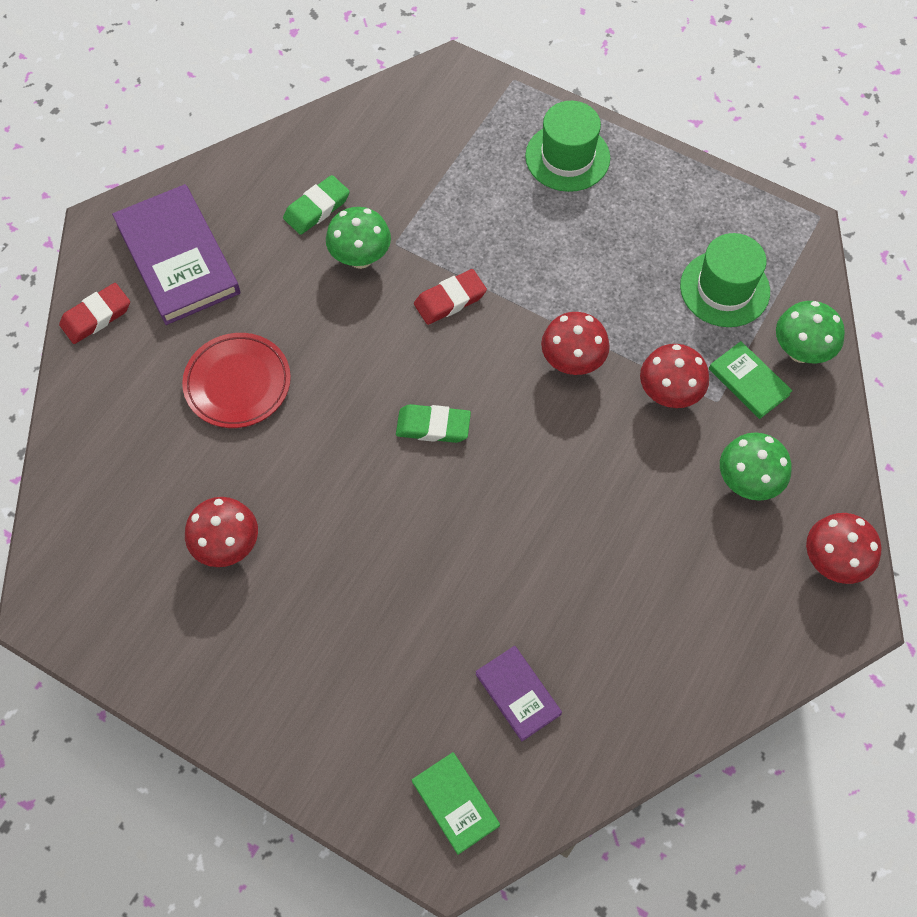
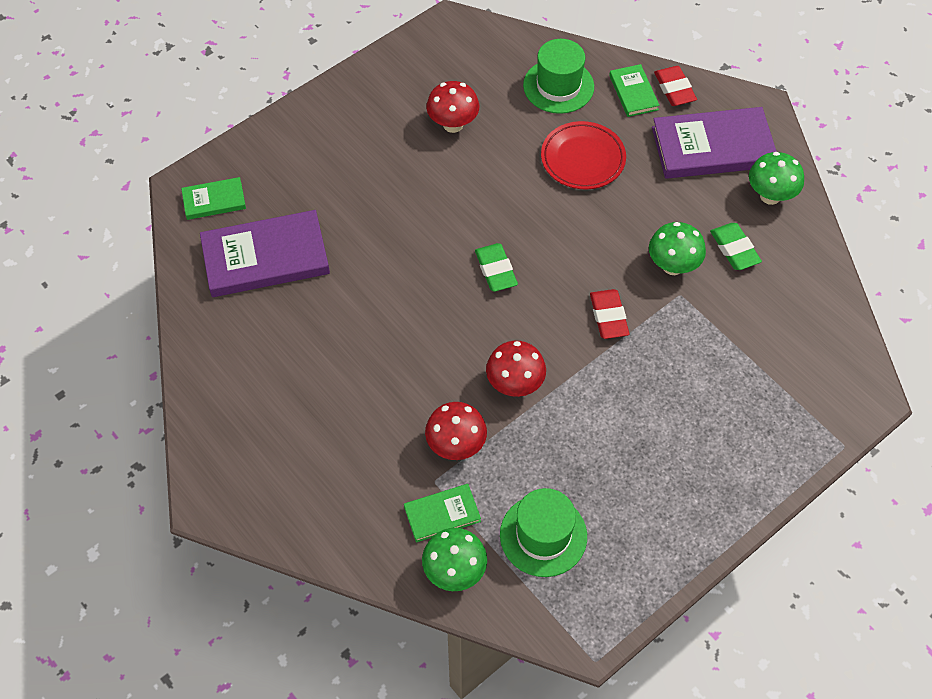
camera: 110 degrees right, 5 degrees down
green eraser [396,404,471,443] -> green eraser turned 45 degrees counterclockwise [475,243,518,292]
purple book [476,646,562,741] -> purple book [200,210,330,297], size x1.94
green hat [525,101,610,192] -> green hat moved to [523,39,594,114]
green mushroom [720,432,791,501] -> green mushroom moved to [749,152,804,205]
red mushroom [806,513,881,584] -> none
none -> green book [609,64,660,117]

